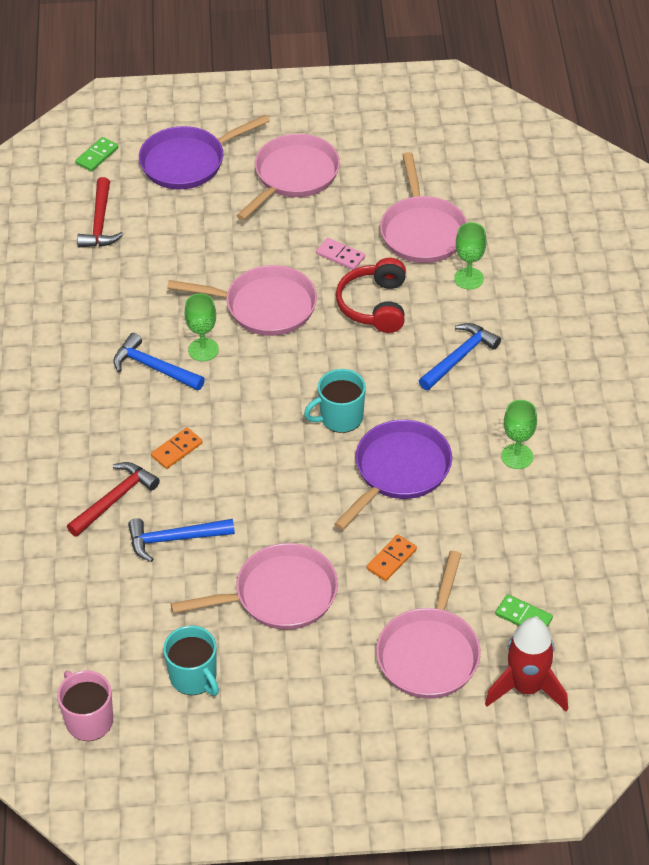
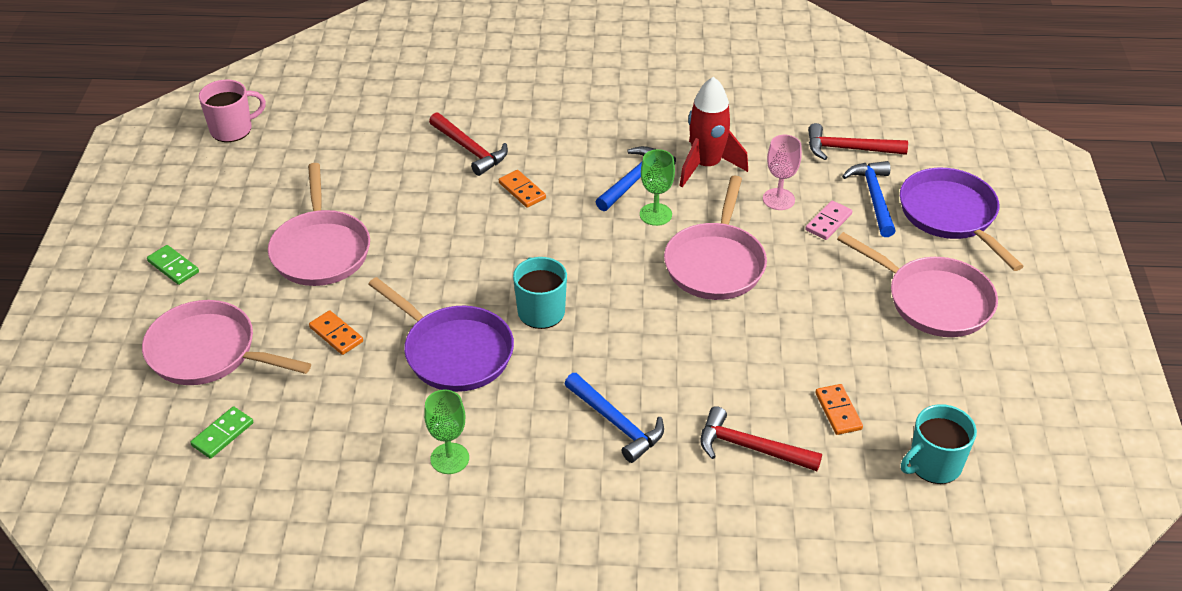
camera: 95 degrees right, 5 degrees down
green domino [75,137,118,172] -> green domino moved to [147,245,199,285]
blue hammer [128,518,235,562] -> blue hammer moved to [842,161,896,237]
turquoise mug [163,625,219,696] -> turquoise mug moved to [901,404,977,484]
pink domino [316,238,365,270] -> pink domino moved to [805,201,852,240]
red headphones [336,258,406,333] -> none
pink pan [380,152,467,263] -> orange domino [815,384,863,435]
green goblet [454,222,487,290] -> red hammer [700,406,822,471]
red rocket [485,617,568,711] -> red rocket moved to [679,76,748,187]
none -> pink goblet [763,135,802,210]

